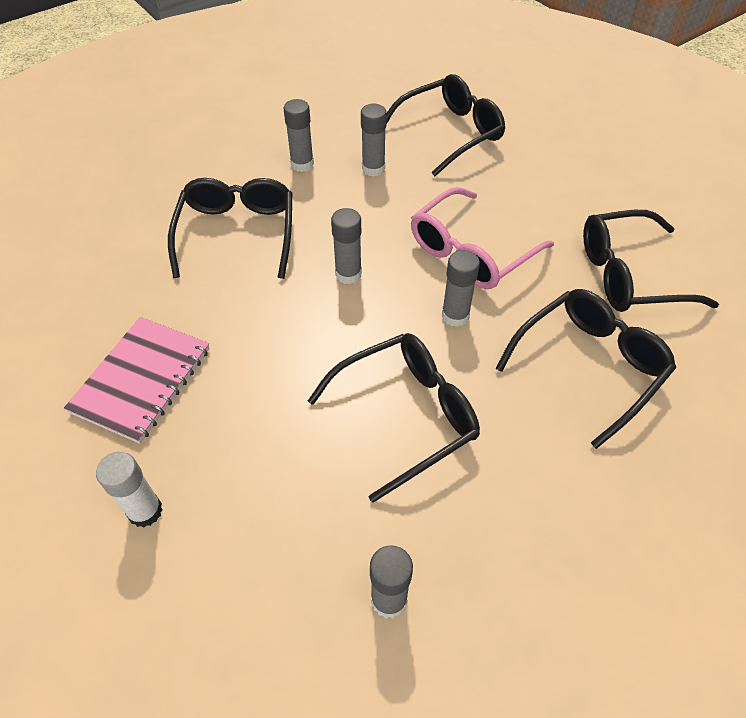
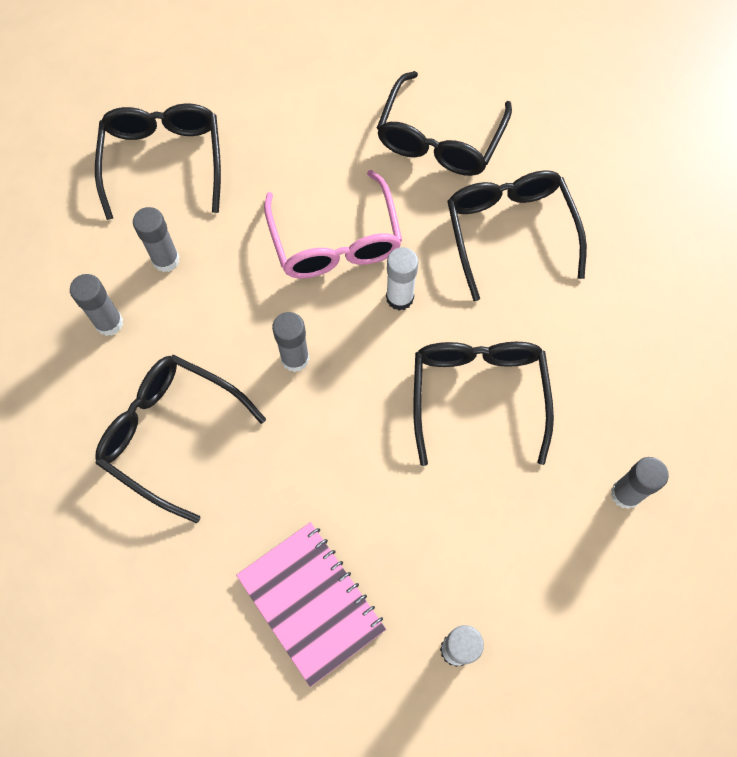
camera: 60 degrees left, 15 degrees up
grey glue stick [442,250,480,327] -> white glue stick [386,247,419,311]

